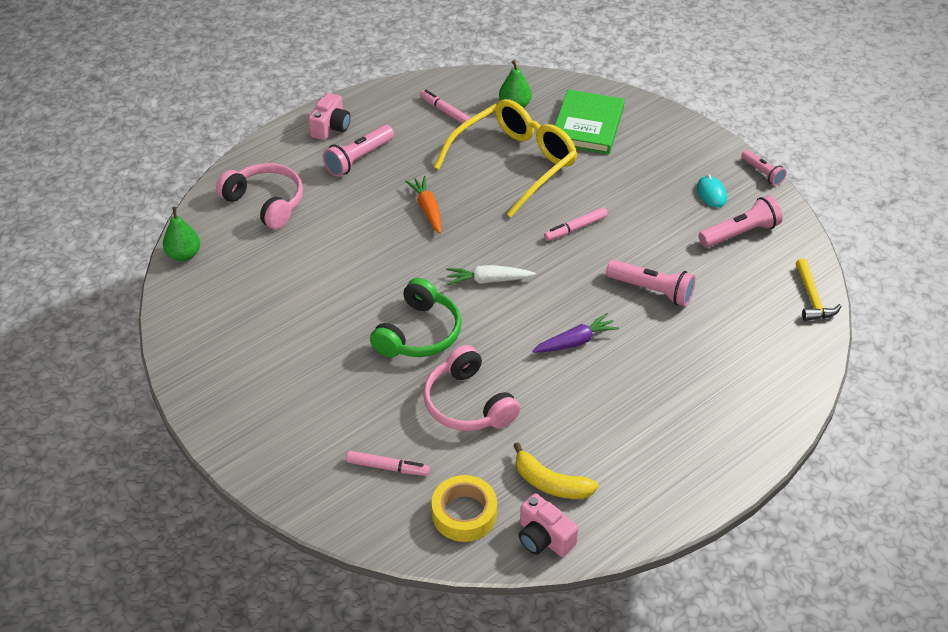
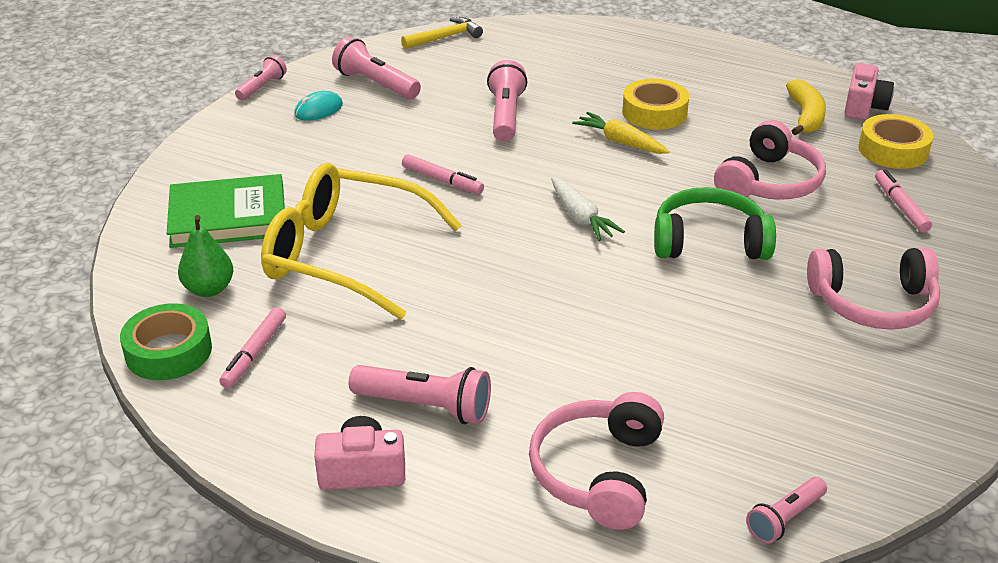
camera: 115 degrees left, 10 degrees down
green pear [163,207,200,261] -> pink flashlight [746,477,827,544]
orange carrot [405,176,441,234] -> none
purple carrot [532,313,619,353] -> yellow carrot [572,112,669,154]
none -> green tape [120,303,212,380]
none -> yellow tape [622,79,689,130]
none -> pink headphones [807,248,940,330]

